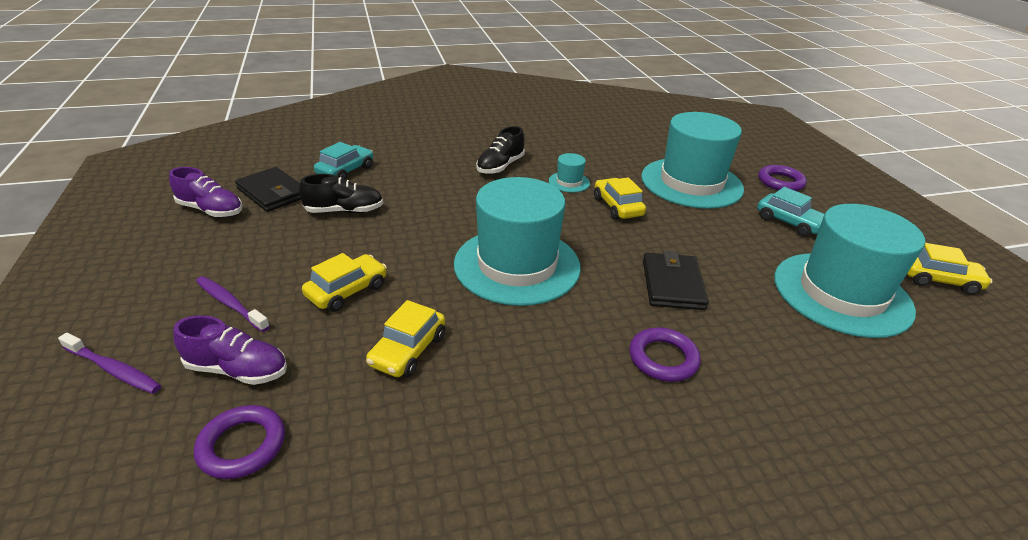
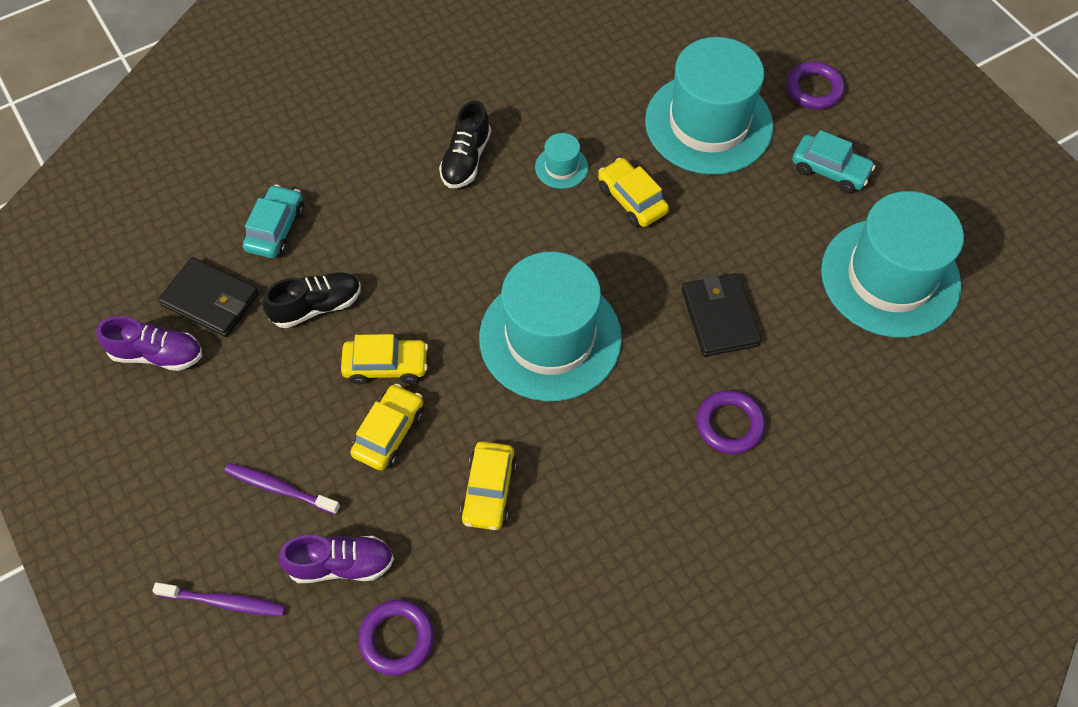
camera: 15 degrees left, 25 degrees up
yellow car [907,243,992,295] -> yellow car moved to [341,334,428,384]

